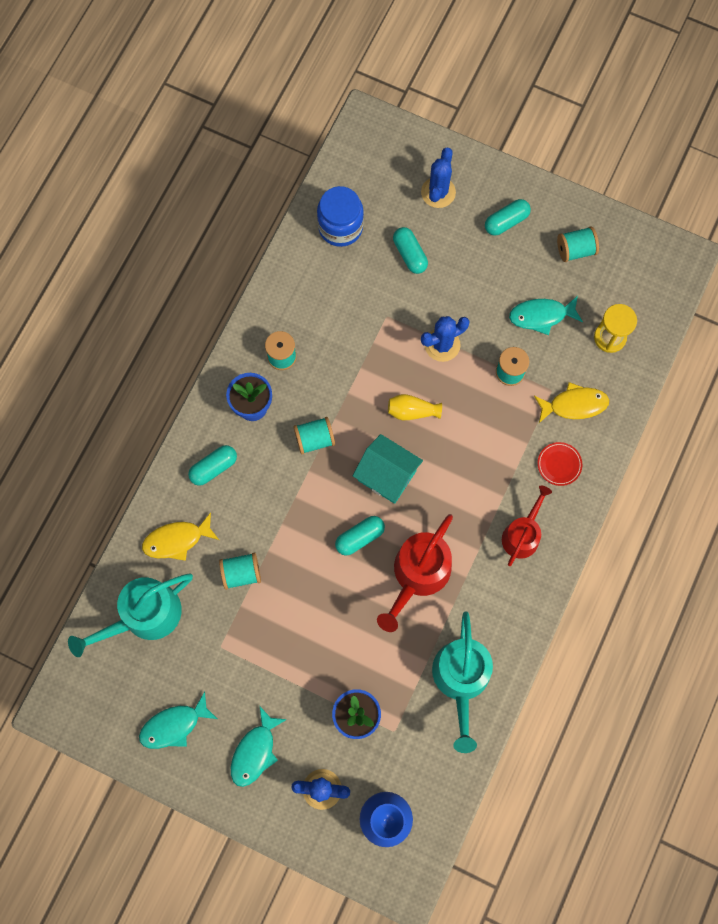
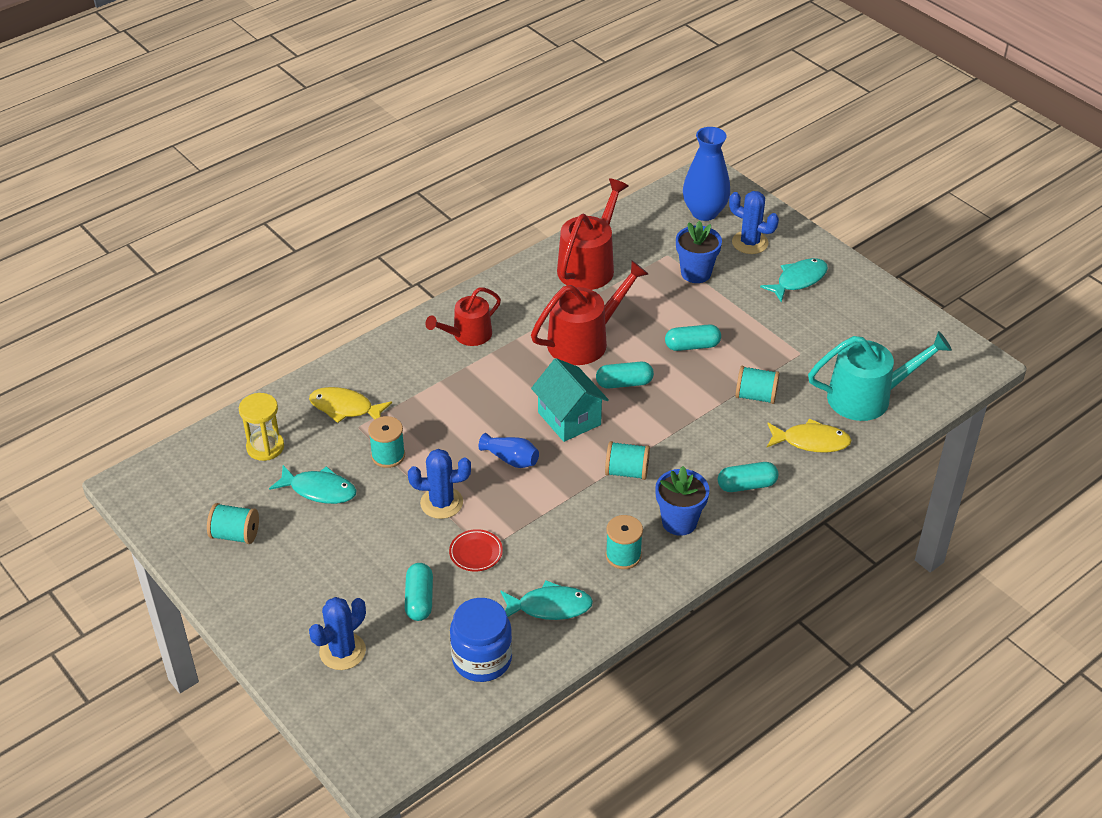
camera: 155 degrees left, 30 degrees down
turquoise fish [139,692,217,749] -> turquoise fish moved to [501,580,593,620]
yellow vase [388,394,442,420] -> blue vase [479,433,539,468]
turquoise watering can [432,611,493,753] -> red watering can [557,178,629,290]
turquoise capsule [485,199,531,236] -> turquoise capsule moved to [665,325,721,351]
red plate [537,442,582,486] -> red plate moved to [449,529,503,572]

